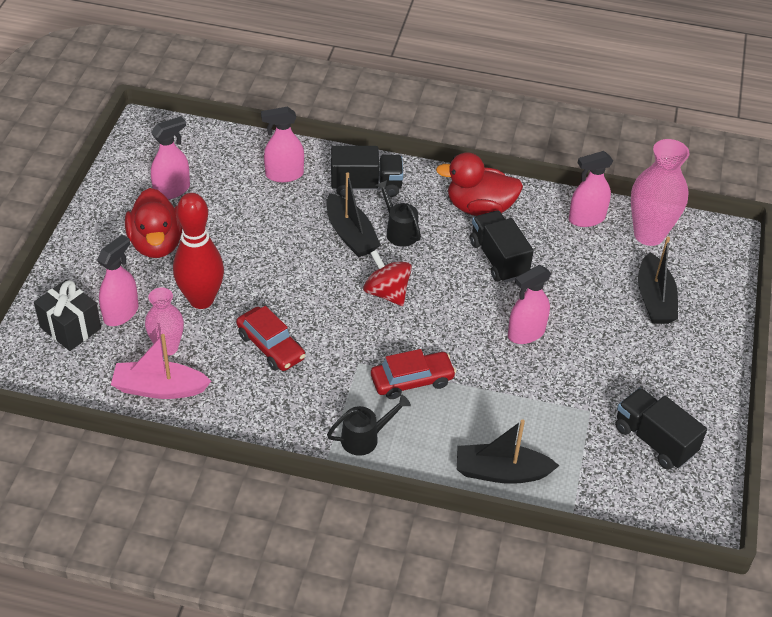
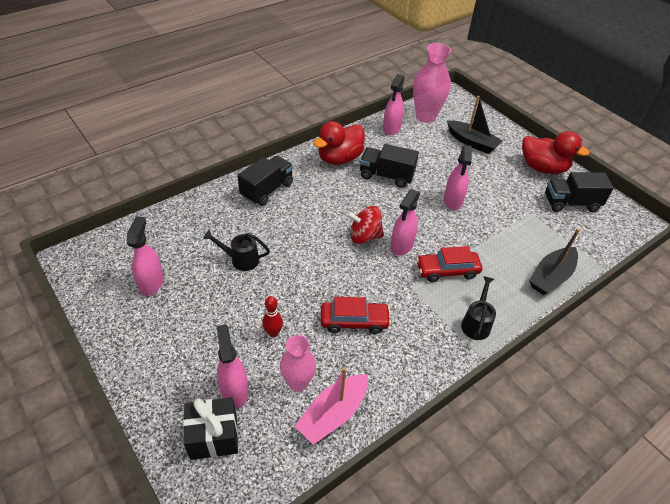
camera: 50 degrees left, 0 degrees up
red duck [125,188,182,258] -> red duck moved to [522,131,590,174]
red bowling pin [173,193,224,309] -> red bowling pin [262,296,283,337], size x0.46
pink spray bottle [261,107,304,182] -> pink spray bottle moved to [390,189,420,256]
black boat [326,172,381,257] -> none
red car [371,349,456,399] -> red car turned 120 degrees counterclockwise [416,246,482,282]
black watering can [376,180,421,247] -> black watering can moved to [203,230,270,271]

